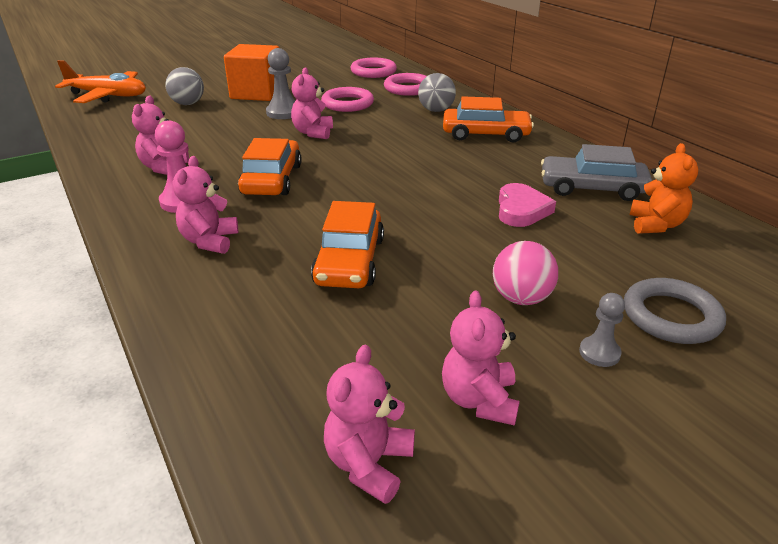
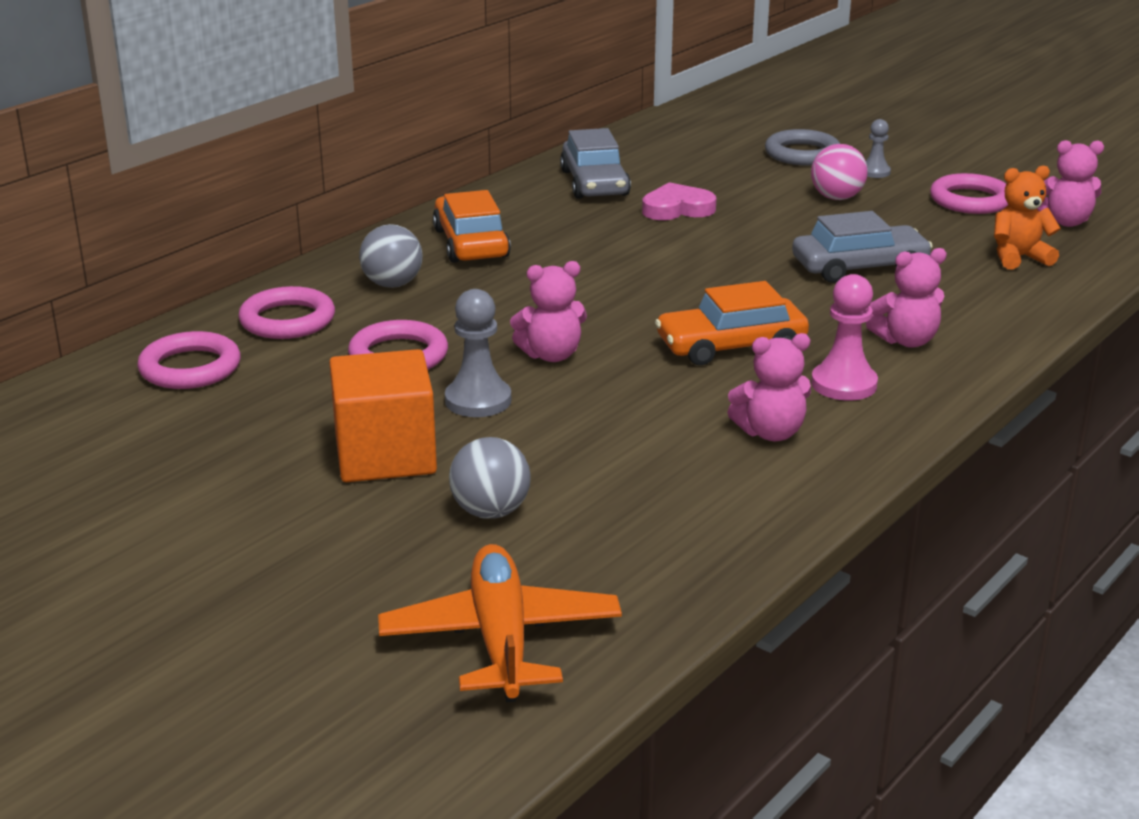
camera: 110 degrees left, 5 degrees down
orange car [311,201,384,288] -> grey car [792,211,933,283]
pink teddy bear [442,290,520,426] -> pink ring [930,173,1009,214]
orange teddy bear [630,143,698,234] -> orange teddy bear moved to [994,166,1061,269]

